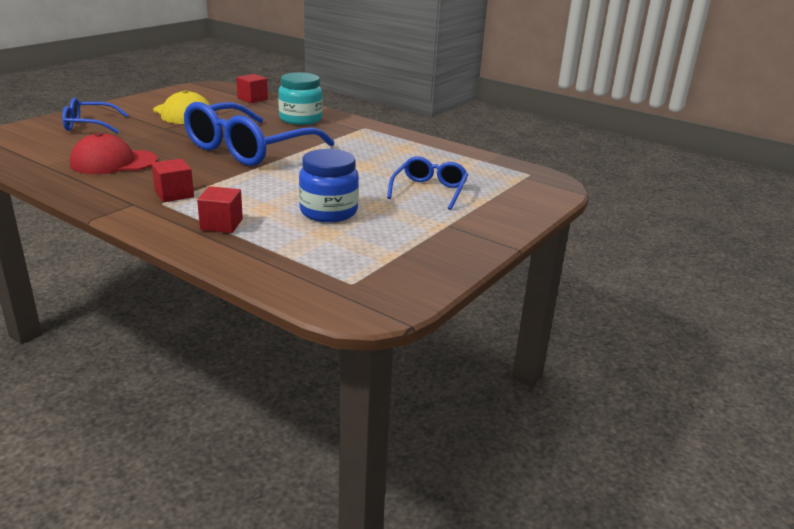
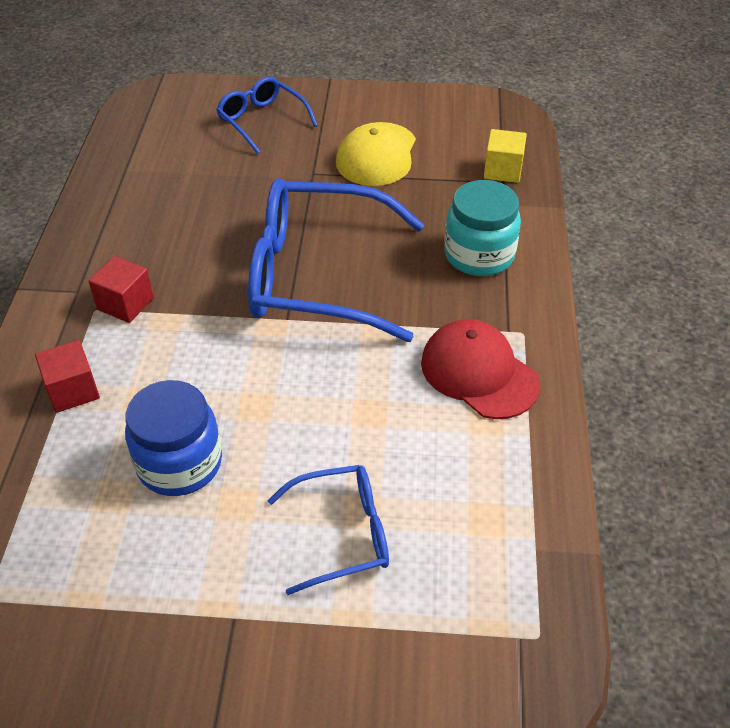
camera: 60 degrees right, 20 degrees up
red cap [70,133,158,174] -> red cap moved to [421,319,540,419]
red cube [236,74,268,103] -> yellow cube [484,129,527,183]

